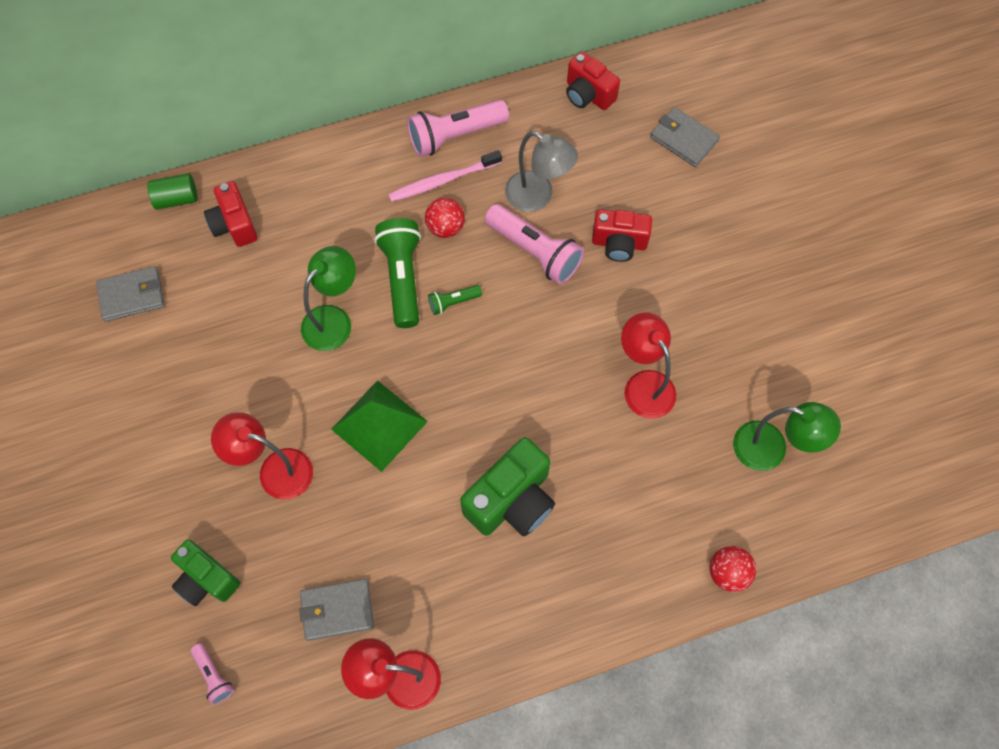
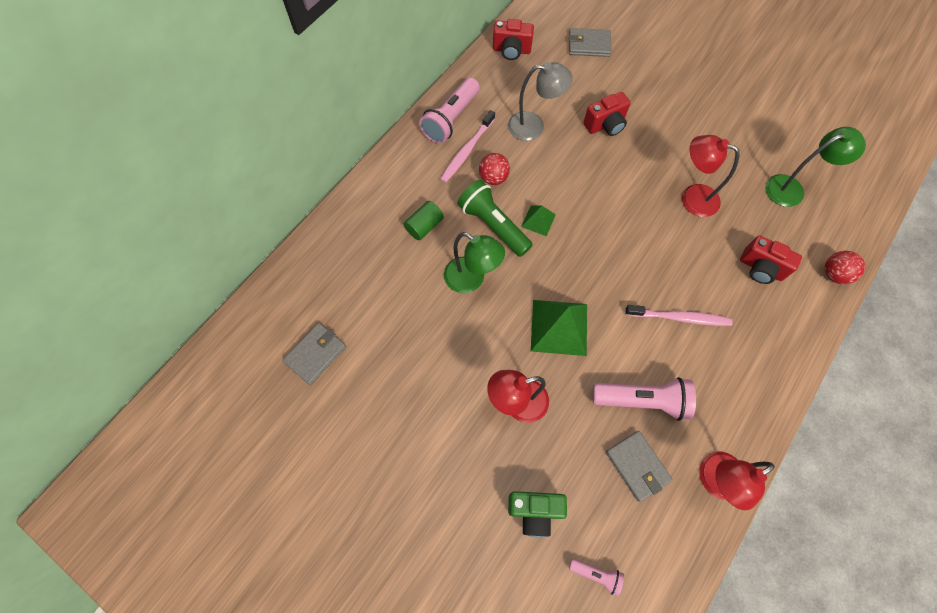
camera: 35 degrees left, 0 degrees up
green cylinder [147,173,197,210] -> green cylinder moved to [404,201,444,240]
red camera [204,181,258,247] -> red camera moved to [740,235,802,284]
grey wallet [299,579,374,641] -> grey wallet turned 75 degrees counterclockwise [606,431,673,502]
green lamp [301,246,356,351] -> green lamp turned 120 degrees clockwise [444,232,505,293]
green flashlight [428,285,482,315] -> green pyramid [521,205,556,236]
green camera [460,437,555,536] -> pink toothbrush [625,305,732,326]
pink flashlight [485,204,584,285] -> pink flashlight moved to [593,377,696,421]

